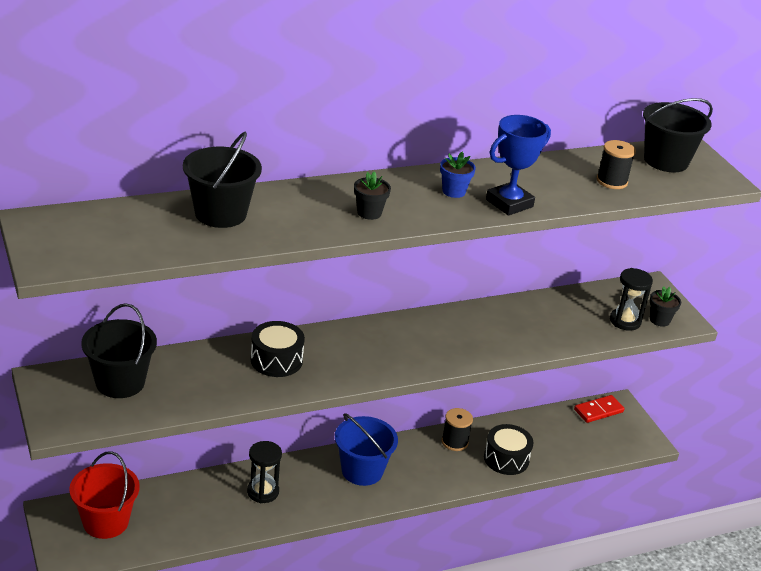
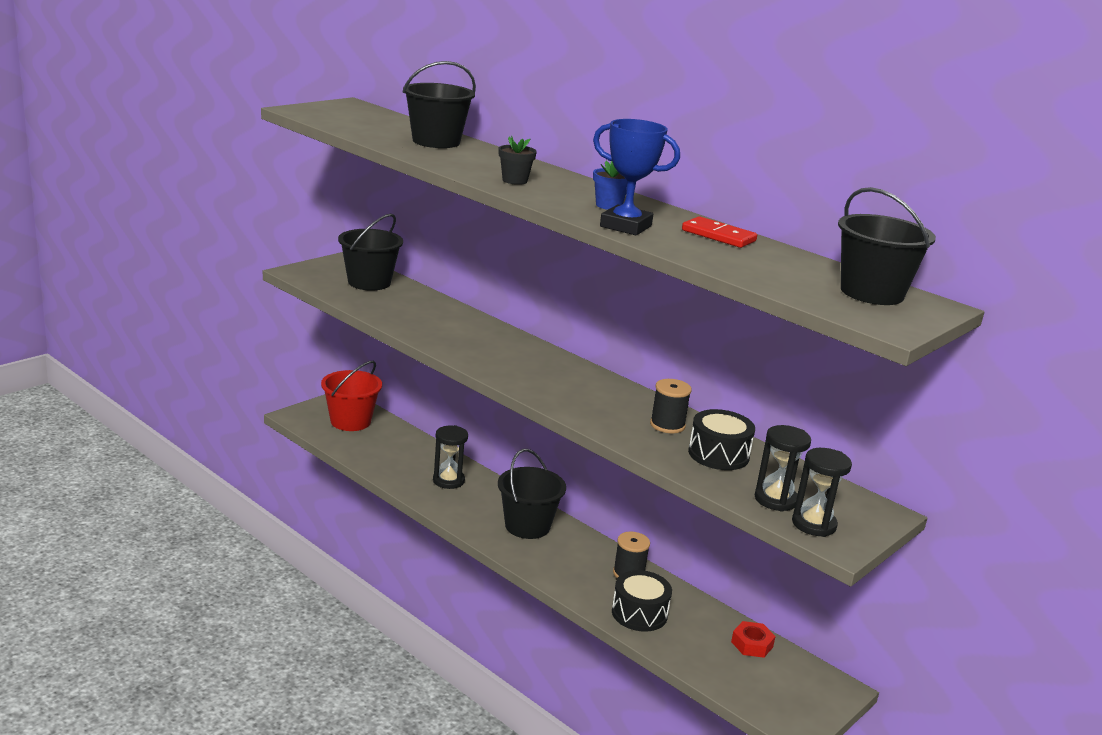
camera: 65 degrees right, 10 degrees down
black drum [251,321,305,377] -> black drum moved to [688,409,755,470]
blue bucket [335,413,398,486] -> black bucket [498,449,566,539]
red domino [574,395,624,423] -> red domino moved to [682,216,757,248]
black spool [597,140,636,189] -> black spool moved to [650,379,692,433]
black flower pot [649,287,681,327] -> black hourglass [792,448,852,537]
none -> red nut [731,621,776,658]

